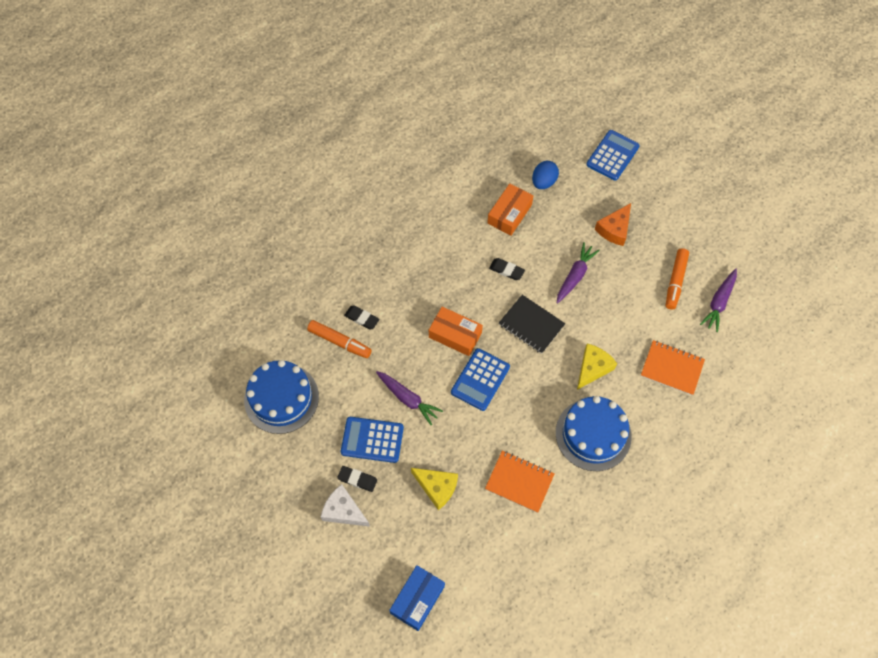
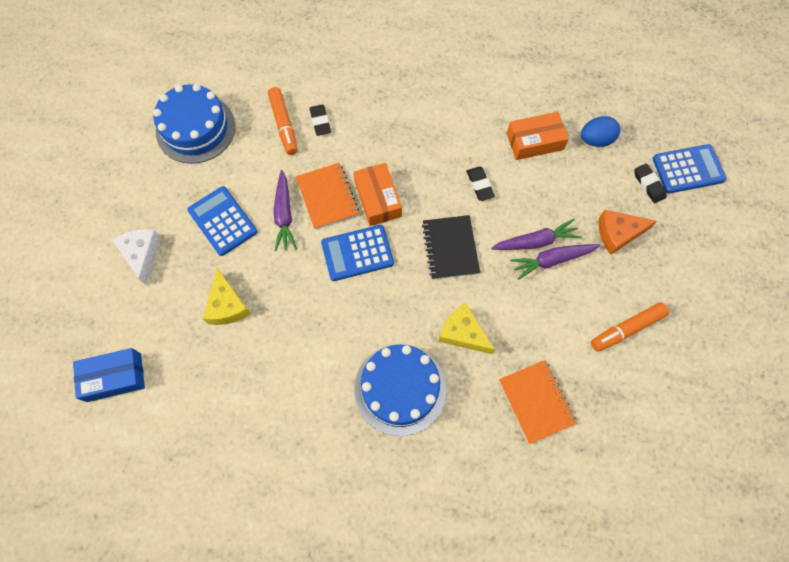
camera: 45 degrees right, 5 degrees up
black eraser [337,466,377,492] -> black eraser moved to [634,163,666,203]
orange notebook [485,451,555,513] -> orange notebook moved to [296,163,359,229]
yellow cheese [577,343,617,390] -> yellow cheese turned 135 degrees counterclockwise [438,303,495,354]
purple carrot [700,268,737,332] -> purple carrot moved to [510,244,600,280]

